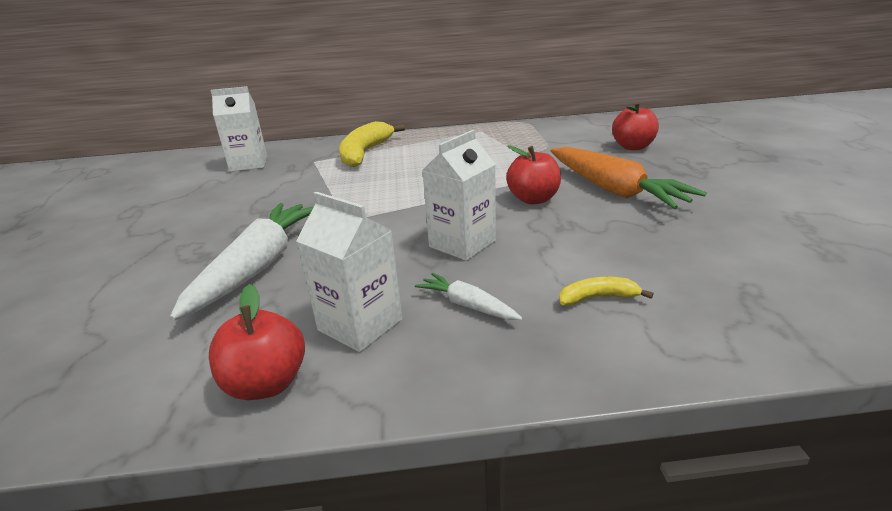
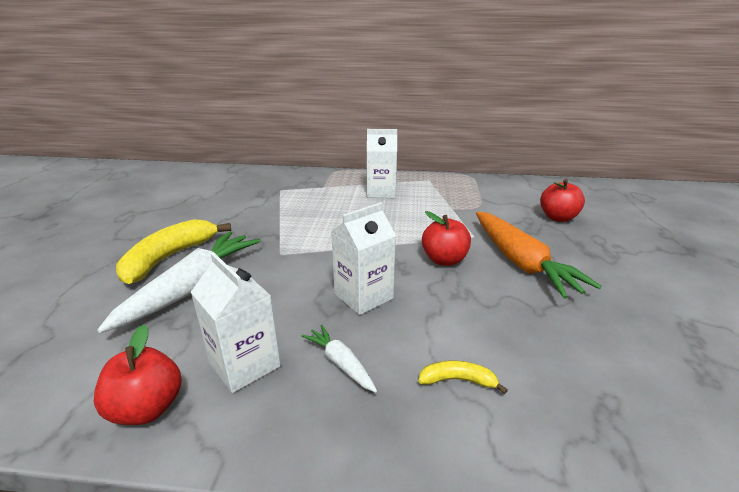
camera: 10 degrees right, 0 degrees up
white carton [210,86,267,172] -> white carton moved to [367,129,397,198]
yellow banana [339,121,405,167] -> yellow banana moved to [116,219,231,284]

